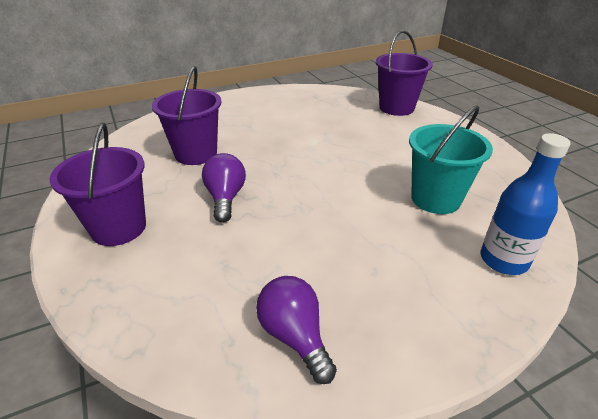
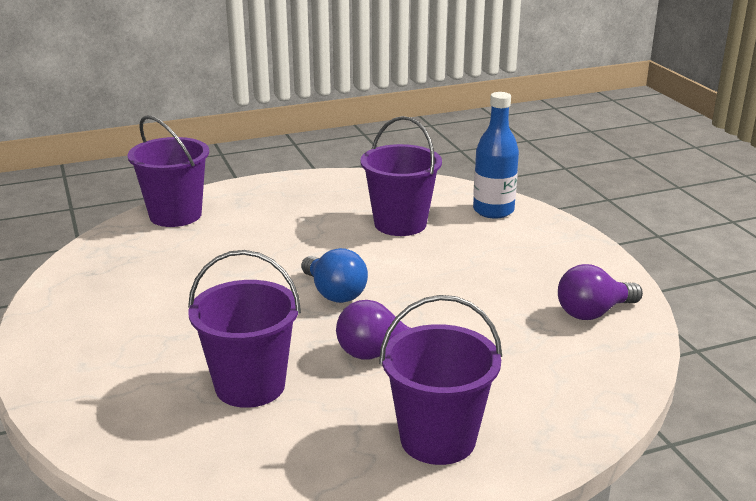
camera: 85 degrees left, 10 degrees down
turquoise bucket [409,105,493,214] -> purple bucket [360,116,442,236]
none -> blue light bulb [301,248,368,303]

